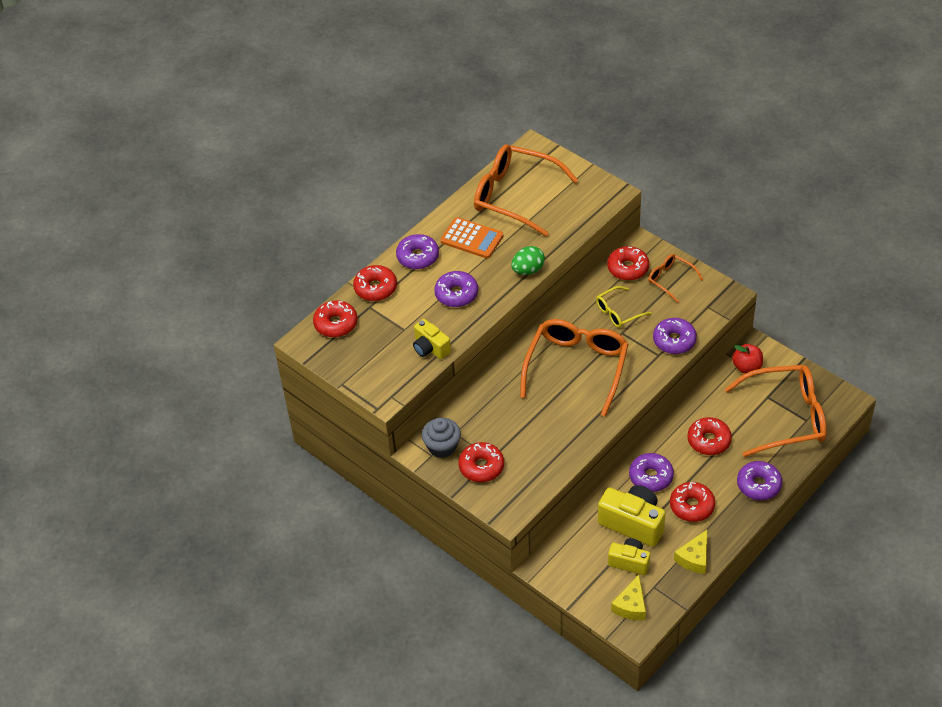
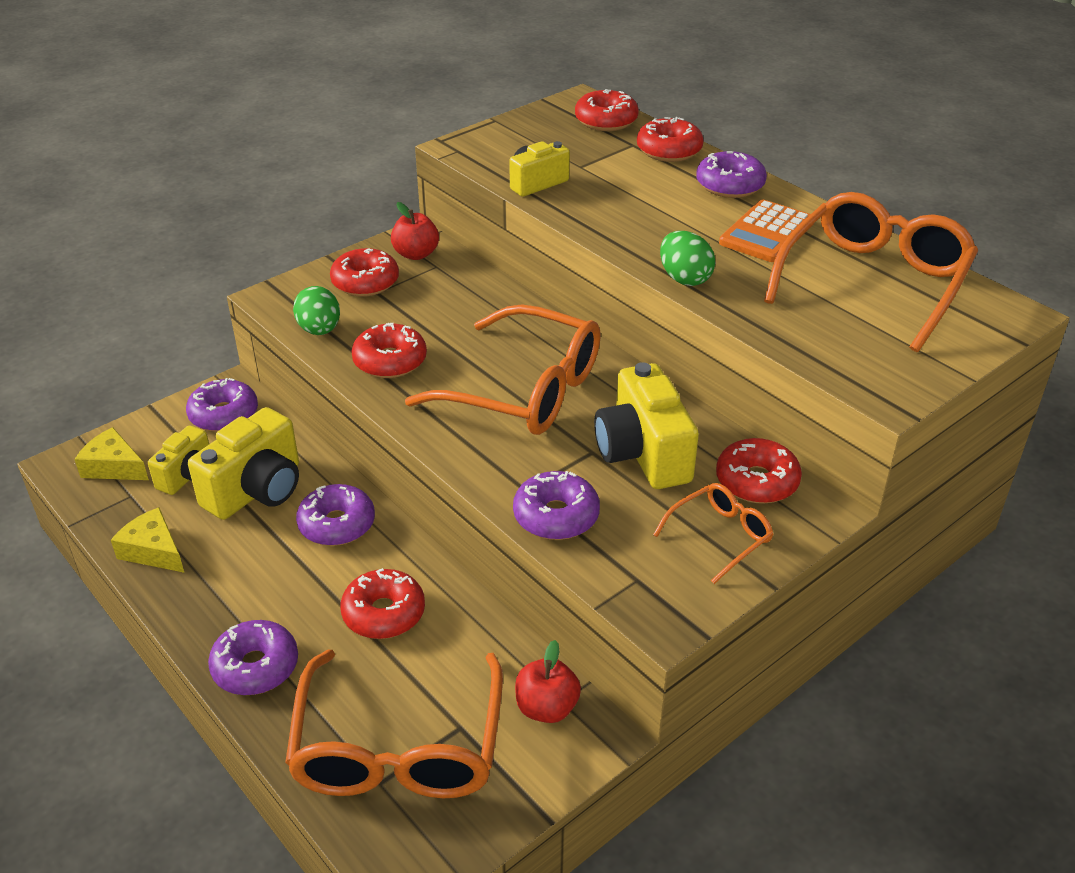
camera: 95 degrees right, 10 degrees down
grey cupcake [422,418,461,458] -> red apple [391,202,439,260]
purple donut [434,271,478,307] -> purple donut moved to [186,378,258,432]
yellow glasses [596,286,652,328] -> yellow camera [594,362,699,489]
red donut [670,482,715,522] -> red donut moved to [351,323,427,378]
none -> green egg [293,286,340,335]

